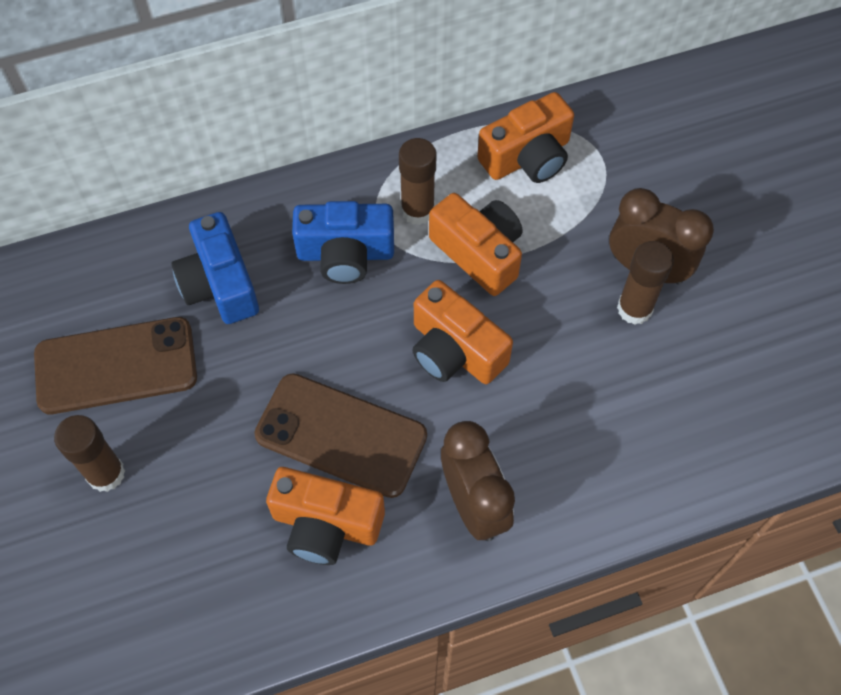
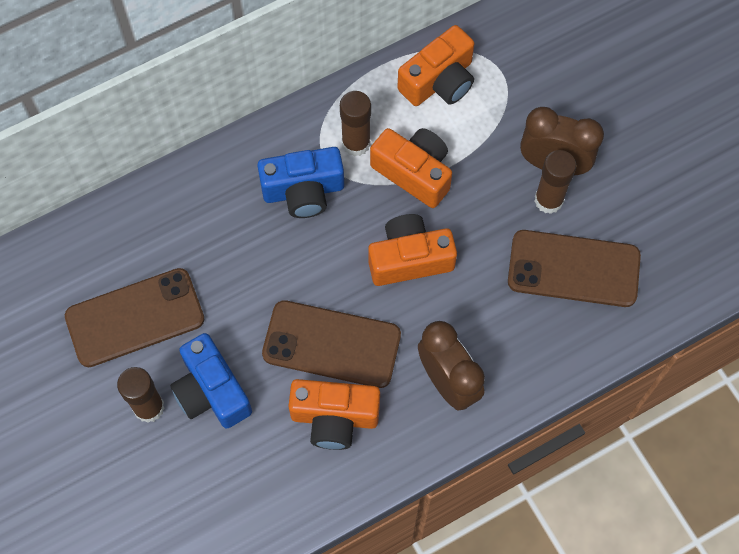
camera: 10 degrees left, 5 degrees up
blue camera [172,212,259,324] -> blue camera moved to [170,333,252,428]
orange camera [412,280,513,384] -> orange camera turned 135 degrees clockwise [368,214,457,286]
none -> brown phone [508,230,641,307]

